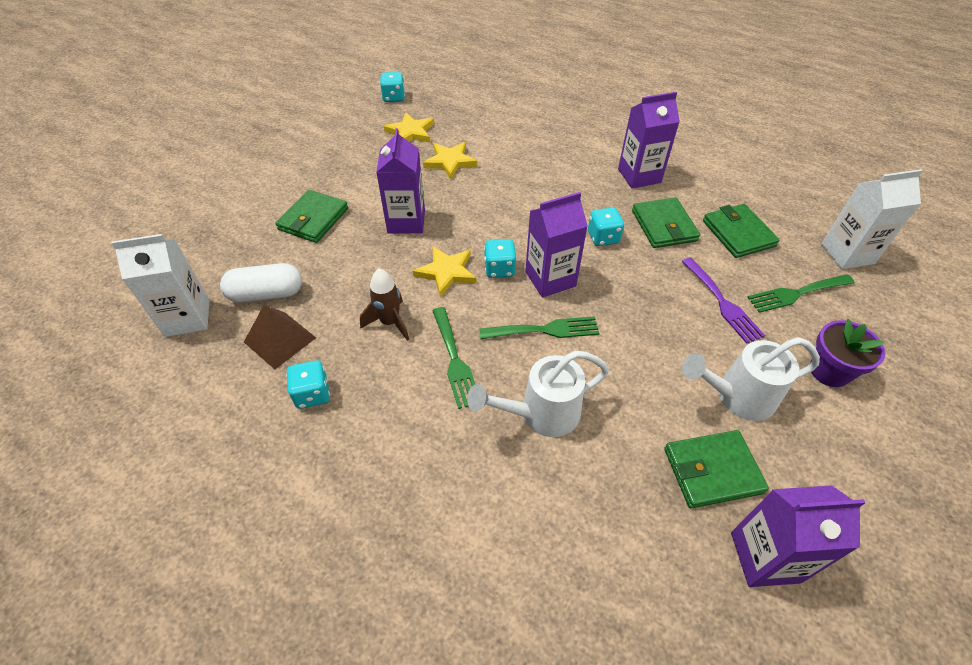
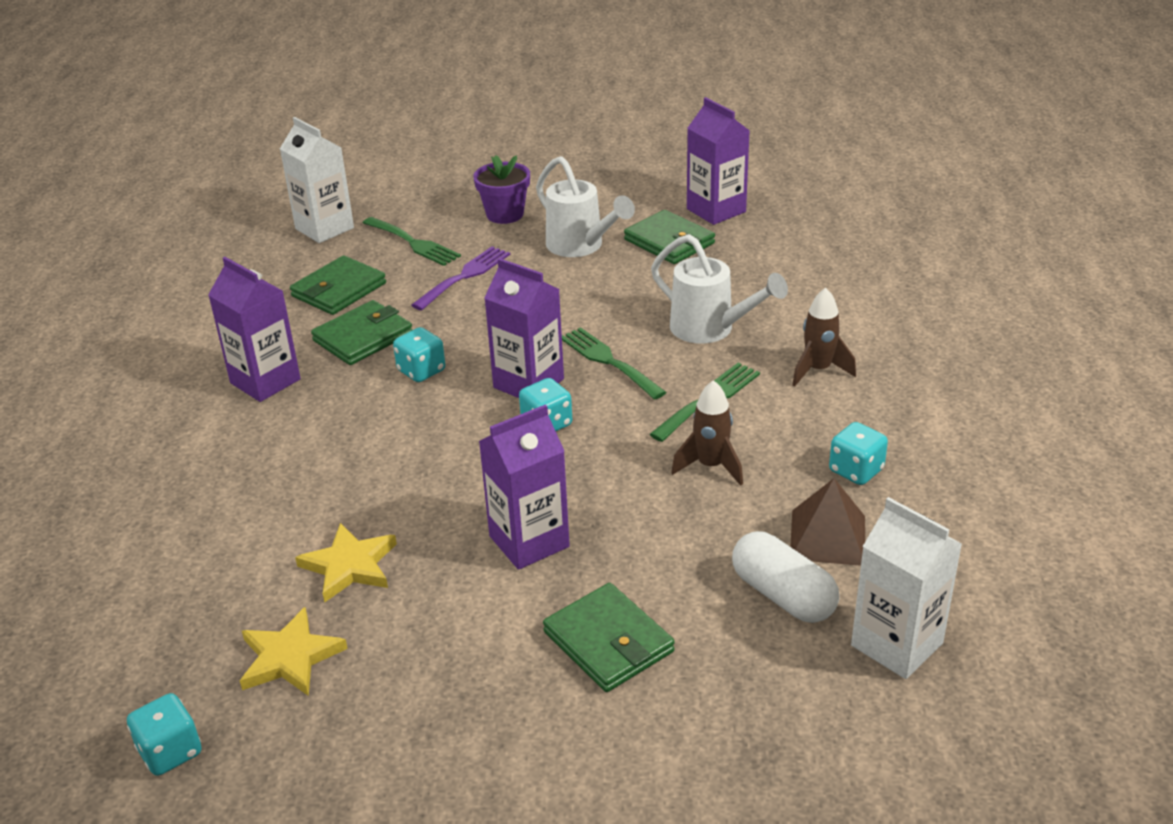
camera: 120 degrees left, 15 degrees down
green wallet [276,190,348,243] -> green wallet turned 60 degrees clockwise [543,583,675,692]
yellow star [413,246,477,297] -> none
none -> brown rocket [792,288,856,387]

